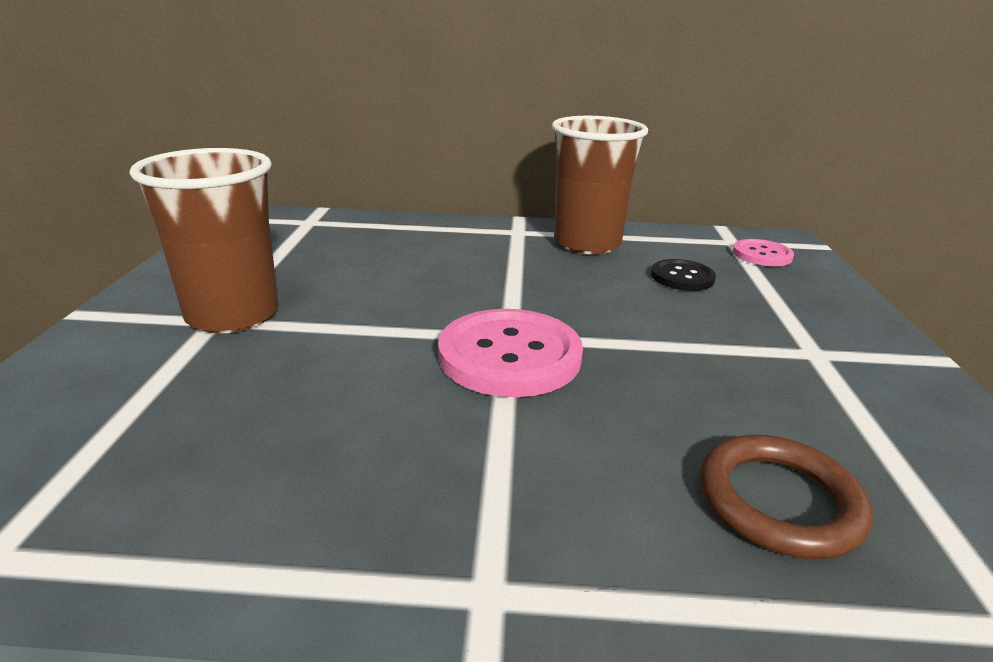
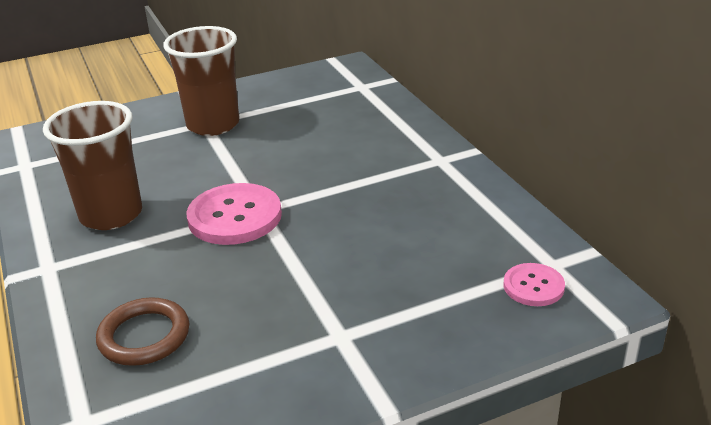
camera: 65 degrees right, 5 degrees up
brown cup [552,116,648,255] -> brown cup moved to [43,101,142,230]
black button [651,259,716,291] -> none

